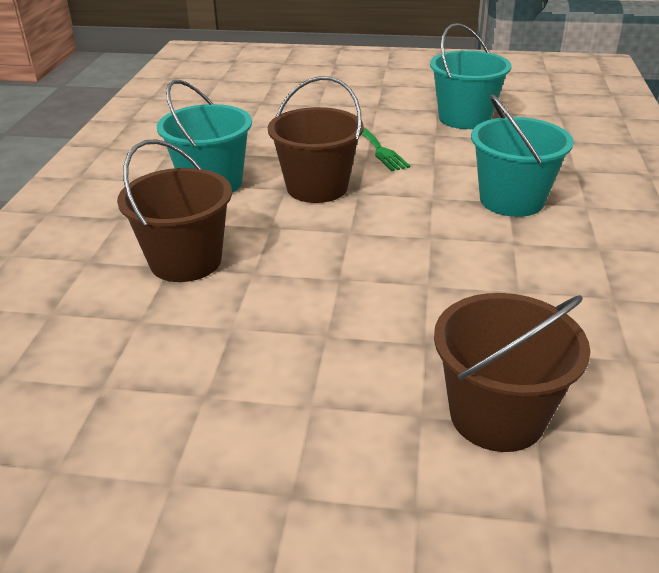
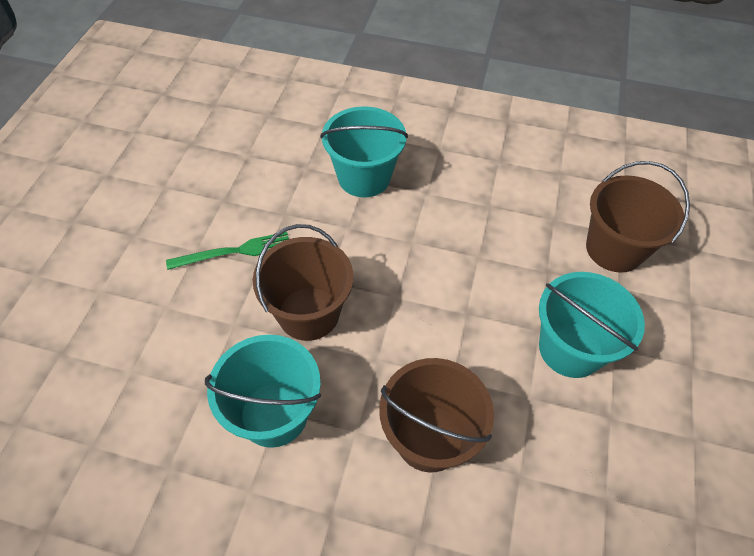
camera: 85 degrees left, 20 degrees up
turquoise bucket [430,23,512,129] -> turquoise bucket moved to [539,272,645,378]

